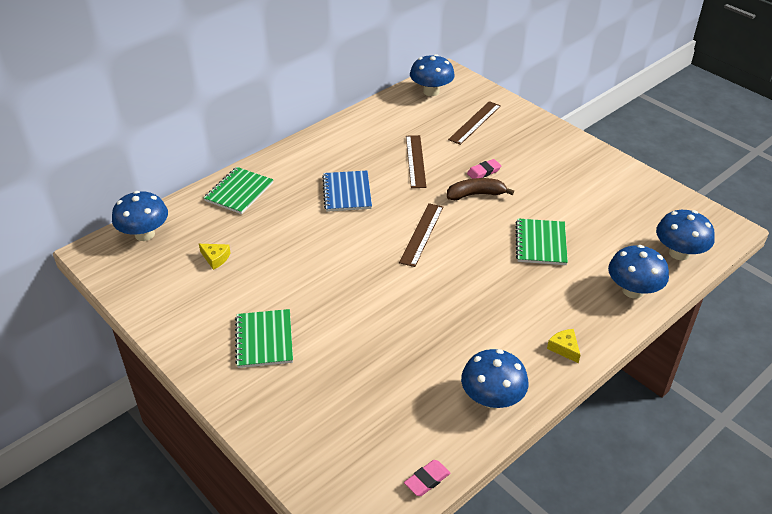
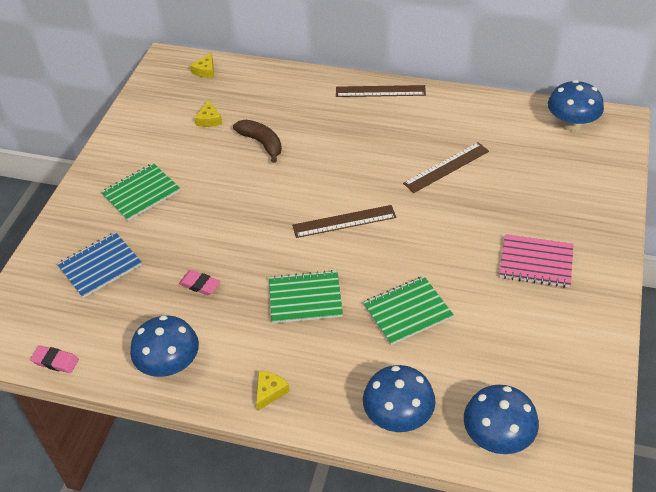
camera: 60 degrees right, 5 degrees up
blue mushroom [112,191,168,241] -> yellow cheese [190,53,214,78]
green notebook [204,167,273,214] -> green notebook moved to [269,270,343,324]
blue notebook [322,171,372,212] -> blue notebook moved to [57,232,142,298]
brown banana [447,178,514,200] -> brown banana moved to [233,120,282,163]
brown ruler [448,101,501,145] -> brown ruler moved to [336,85,426,97]
pink eraser [467,159,501,179] -> pink eraser moved to [179,270,221,295]
none -> pink notebook [499,234,574,288]

